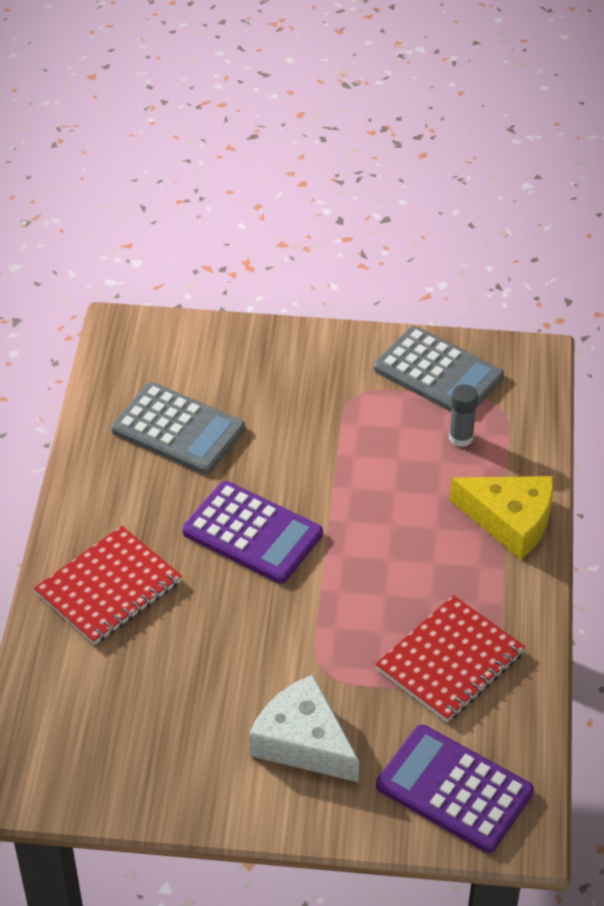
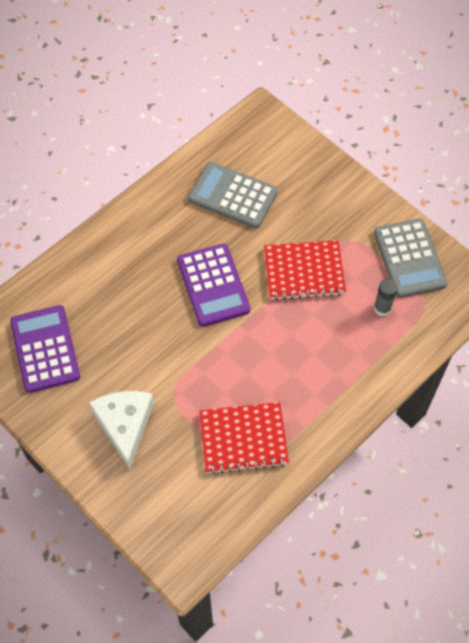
camera: 40 degrees right, 15 degrees up
red notebook [34,526,182,645] -> red notebook moved to [264,240,346,300]
grey calculator [111,382,245,474] -> grey calculator turned 135 degrees clockwise [188,162,278,228]
purple calculator [376,725,534,853] -> purple calculator moved to [10,305,80,393]
yellow cheese [450,476,554,559] -> none

